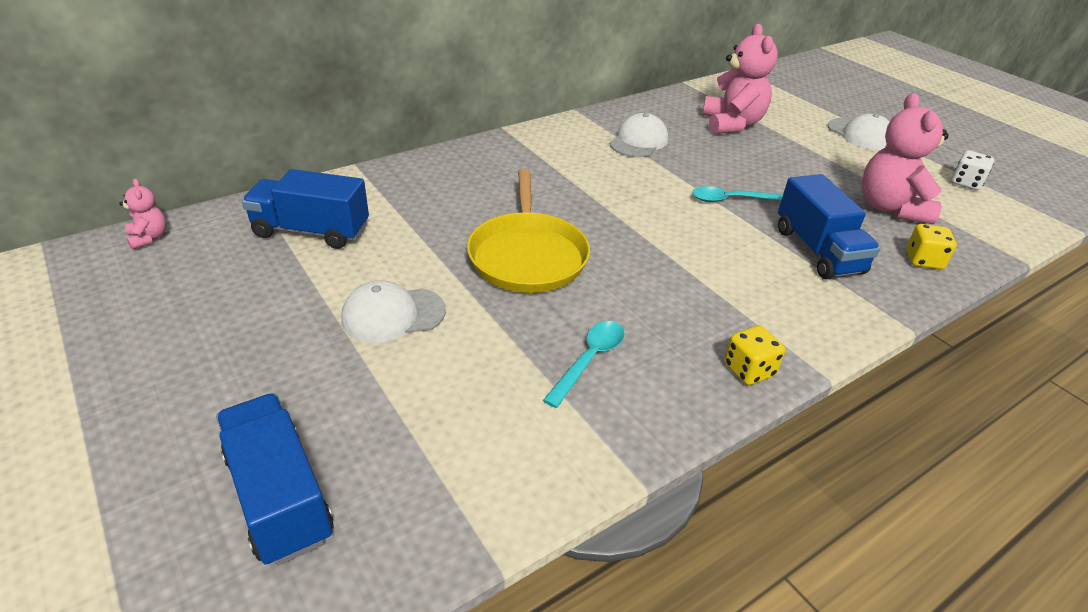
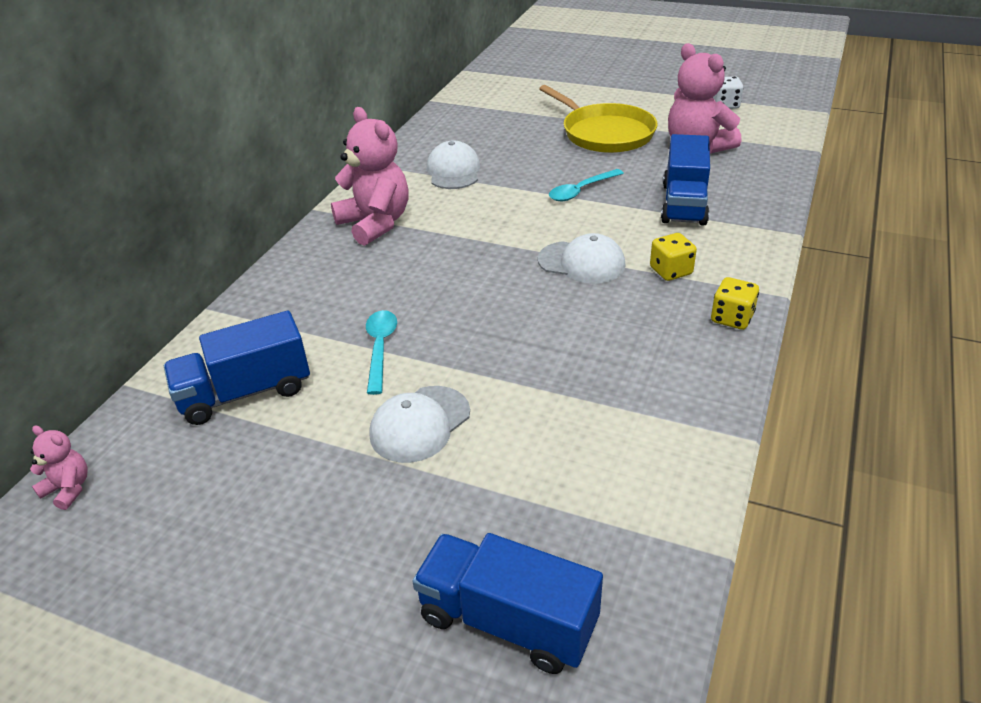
camera: 30 degrees left, 0 degrees up
yellow pan [467,169,590,293] -> yellow pan moved to [539,85,658,153]
turquoise spoon [543,321,625,408] -> turquoise spoon moved to [366,310,397,395]
pink teddy bear [702,24,778,134] -> pink teddy bear moved to [331,107,409,246]
blue truck [778,174,881,279] -> blue truck turned 60 degrees clockwise [661,134,710,226]
white cap [828,113,889,150] -> white cap moved to [538,233,626,284]
yellow dice [906,224,957,270] -> yellow dice moved to [650,233,697,281]

